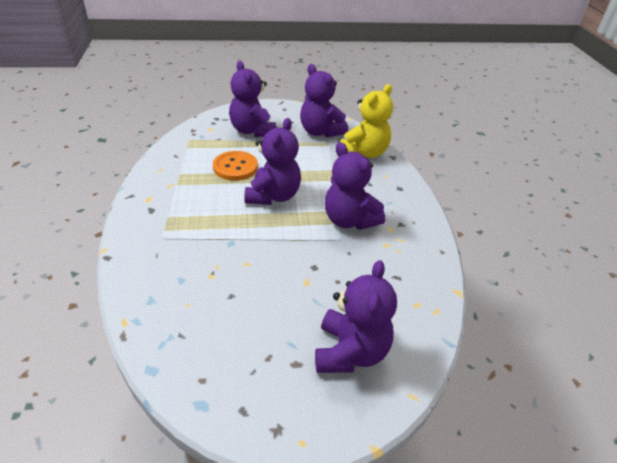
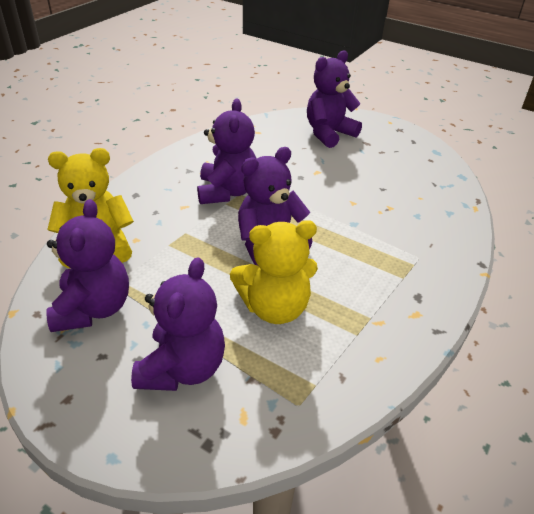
camera: 140 degrees left, 0 degrees up
orange button [213,151,258,181] -> yellow teddy bear [230,220,318,324]

